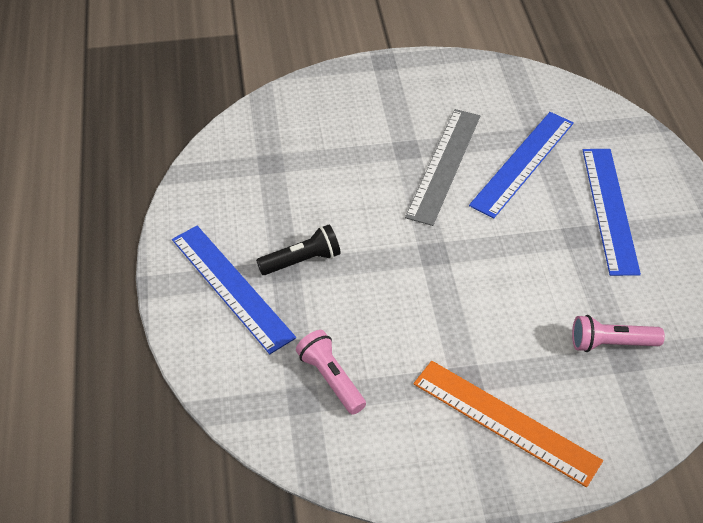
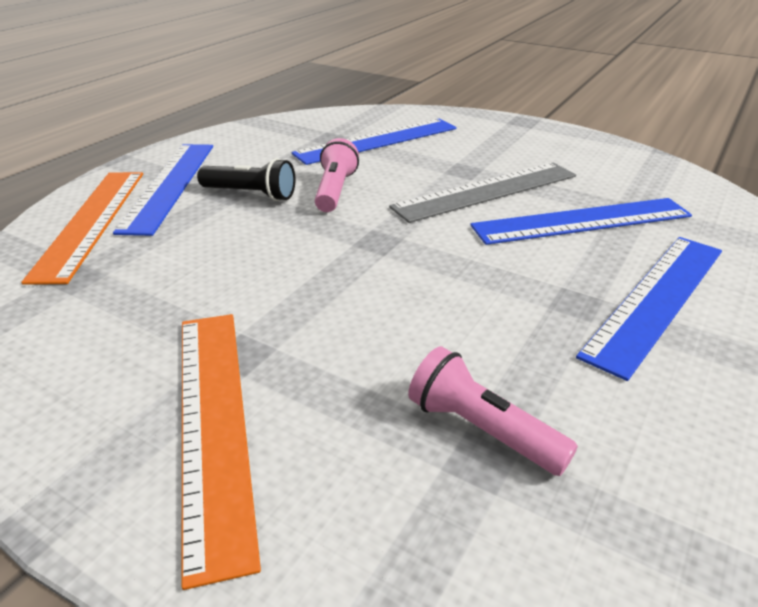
camera: 40 degrees right, 15 degrees down
pink flashlight [296,330,366,415] -> pink flashlight moved to [315,138,359,212]
none -> orange ruler [21,172,143,285]
none -> blue ruler [292,119,457,165]

